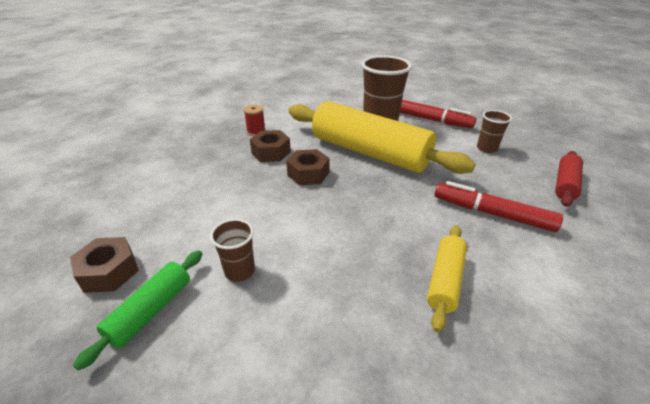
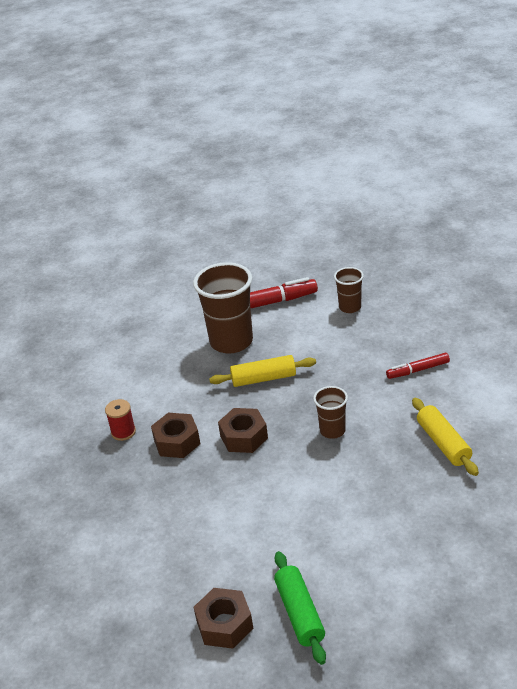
camera: 40 degrees left, 0 degrees up
brown cup [210,219,255,282] -> brown cup moved to [313,386,348,439]
yellow rolling pin [289,101,476,174] -> yellow rolling pin [209,355,316,387], size x0.46
red marker [435,181,563,232] -> red marker [386,353,450,379], size x0.59
red rolling pin [555,151,583,207] -> none

